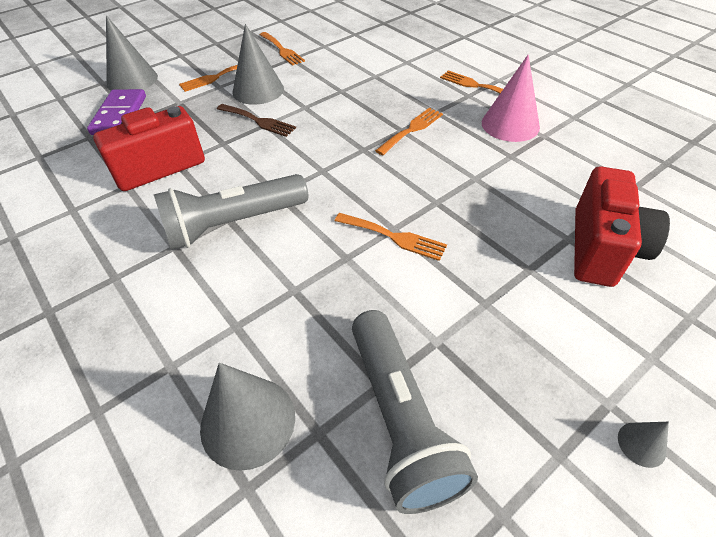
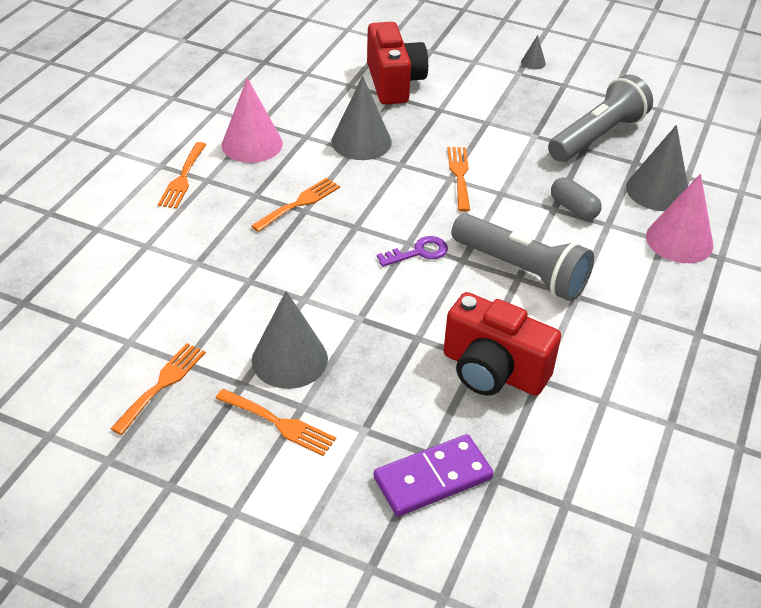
camera: 120 degrees left, 5 degrees down
grey cone [106,15,158,91] -> grey cone moved to [331,76,392,160]
brown fork [217,104,296,137] -> none
orange fork [375,108,443,155] -> orange fork turned 120 degrees clockwise [251,178,340,232]
red camera [574,166,670,287] -> red camera turned 90 degrees clockwise [367,22,428,105]
none -> purple key [377,236,448,267]
none -> grey capsule [551,178,602,220]
none -> pink cone [646,174,713,263]

